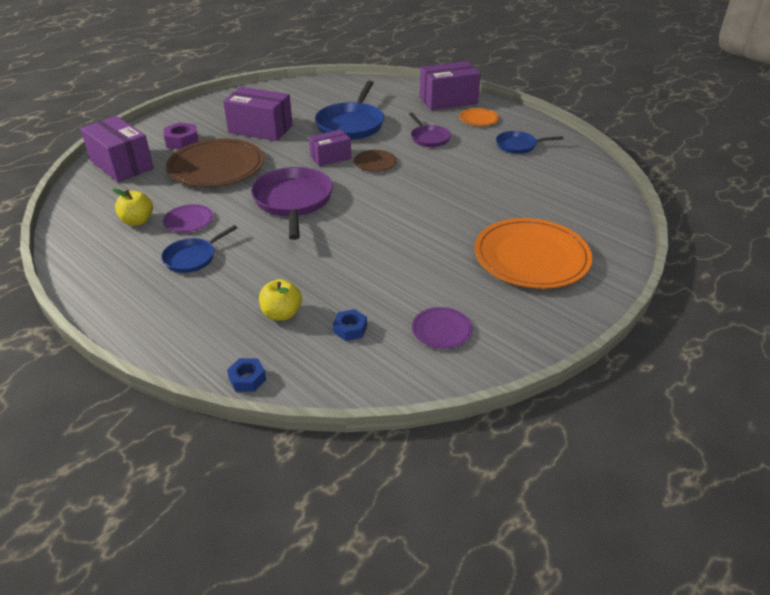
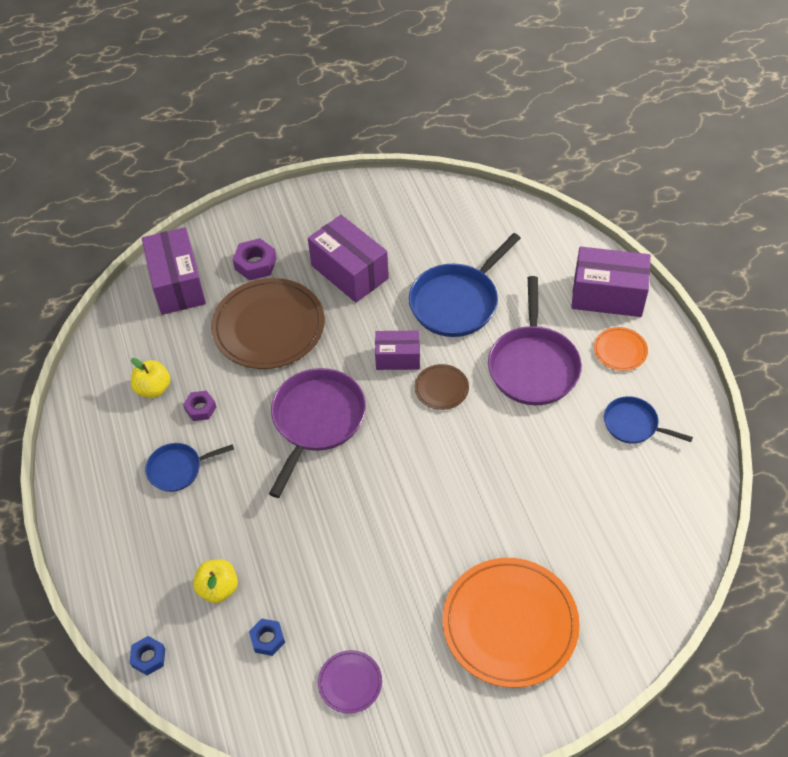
camera: 30 degrees right, 15 degrees up
purple plate [163,204,214,232] -> purple nut [183,391,216,421]
purple pan [409,113,451,147] -> purple pan [488,276,582,405], size x1.78

